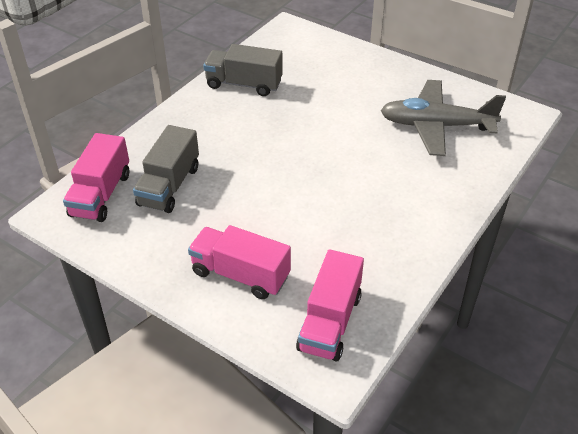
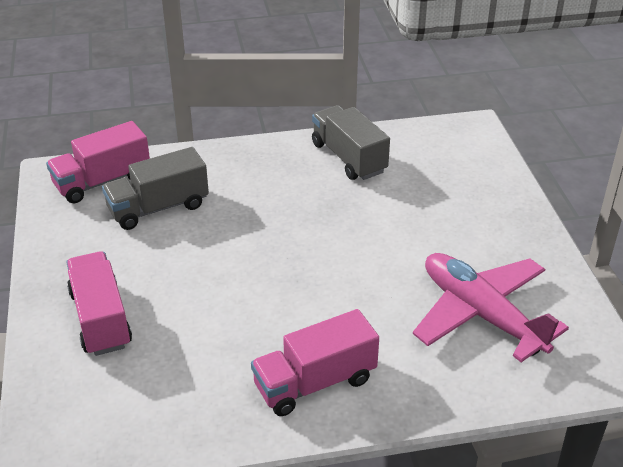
camera: 45 degrees right, 5 degrees down
pink truck [296,249,364,361] -> pink truck moved to [251,309,379,416]
grey plane [380,80,506,156] -> pink plane [413,253,569,362]

